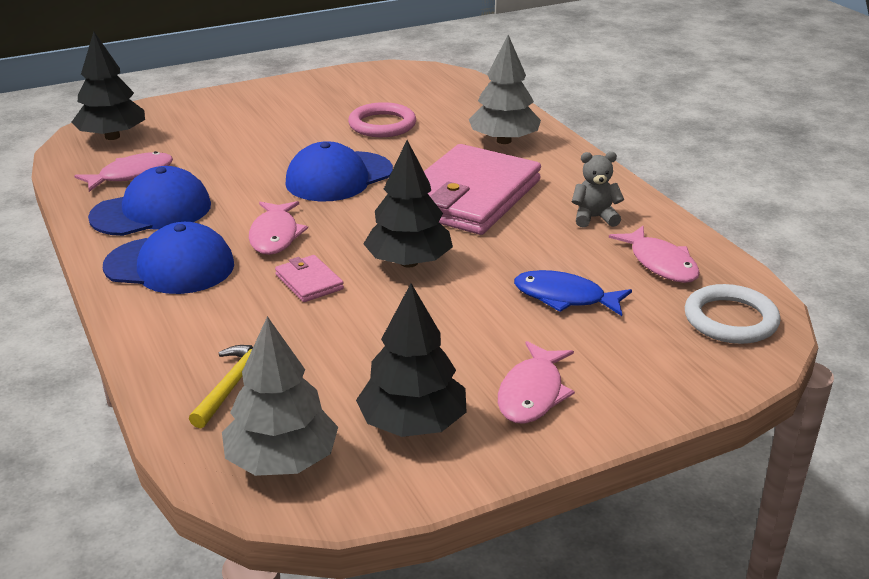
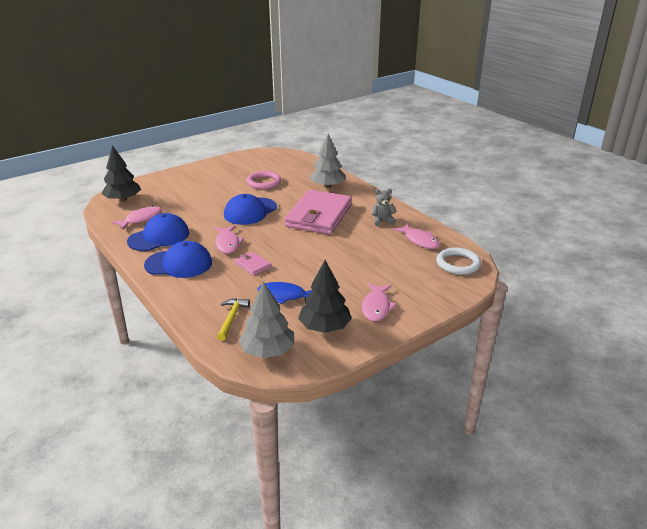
camera: 10 degrees left, 0 degrees up
black tree [363,140,453,268] -> none
blue fish [514,270,632,316] -> blue fish moved to [258,282,312,304]

